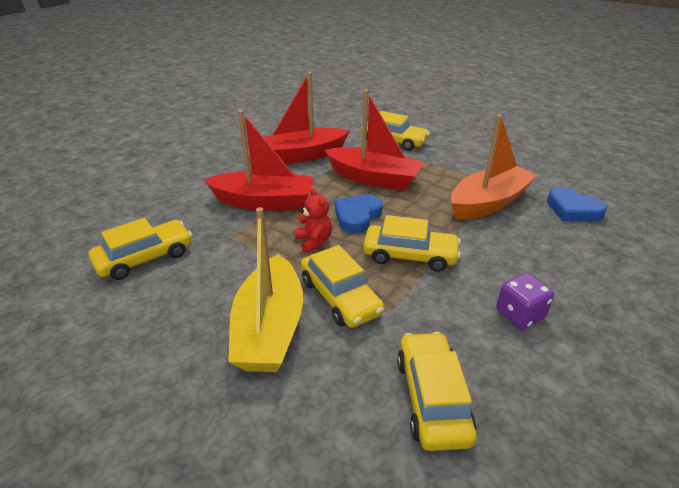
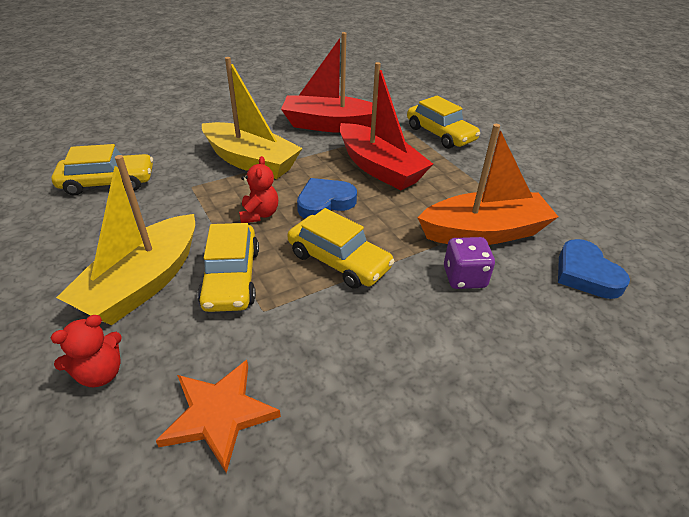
camera: 25 degrees right, 5 degrees up
red boat [204,110,314,211] -> yellow boat [202,57,303,179]
yellow car [397,332,477,451] -> orange star [156,360,281,473]
purple dice [496,273,554,329] -> purple dice moved to [444,237,495,289]
none -> red teddy bear [51,315,122,387]

